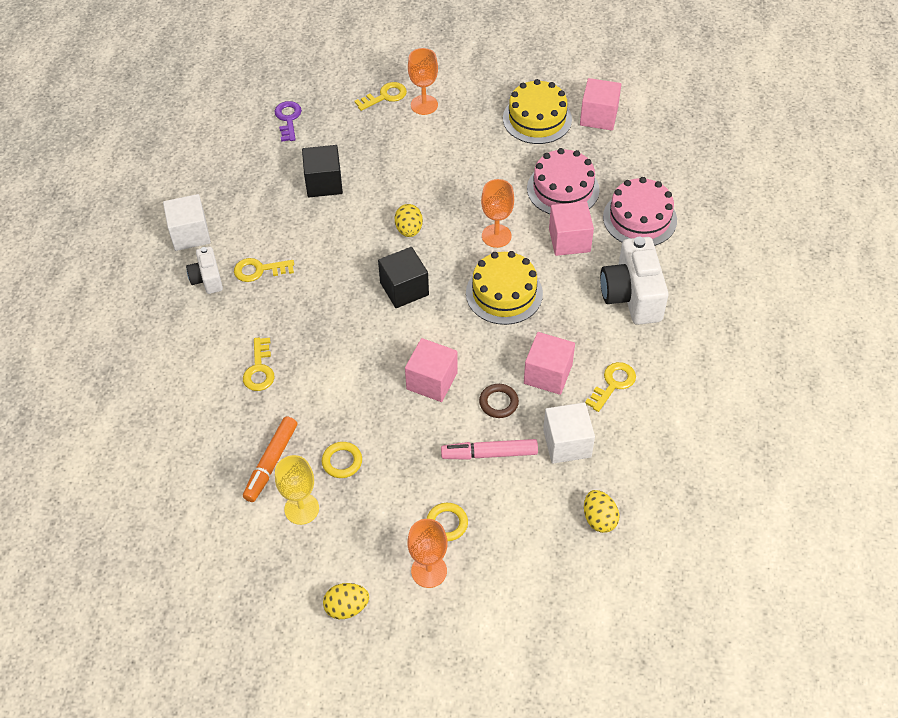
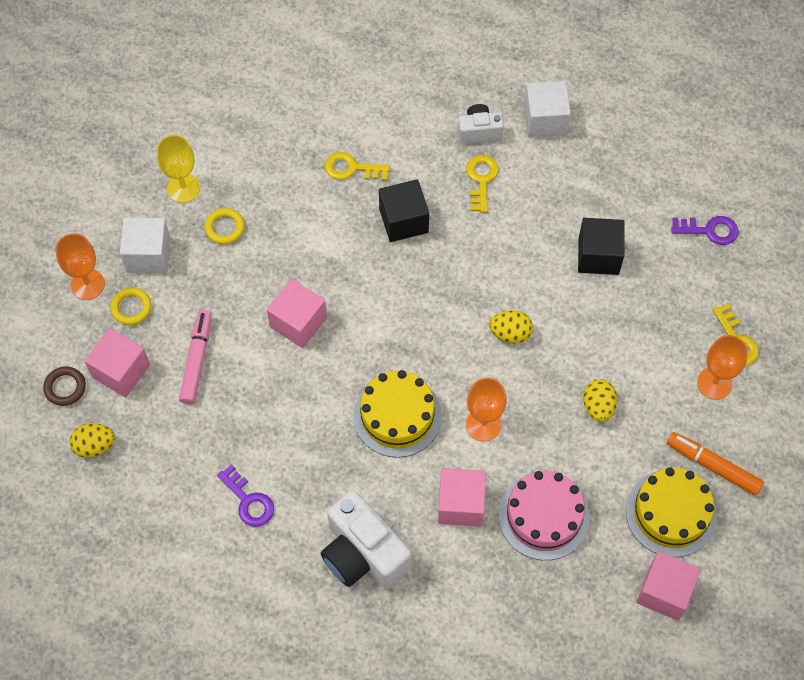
camera: 100 degrees right, 10 degrees up
orange marker [243,416,297,502] -> orange marker moved to [667,432,764,496]
yellow egg [323,583,369,619] -> yellow egg moved to [583,379,617,422]
black cube [378,247,429,308] -> black cube moved to [379,179,429,242]
brown ring [479,384,519,418] -> brown ring moved to [43,366,86,406]
pink cube [524,332,575,395] -> pink cube moved to [84,328,150,397]
white cube [543,402,595,464] -> white cube moved to [120,217,171,273]
yellow key [585,362,636,412] -> purple key [217,464,274,527]
white camera [600,237,669,325] -> white camera turned 135 degrees counterclockwise [321,490,412,589]
pink cake [603,177,677,246] -> none

